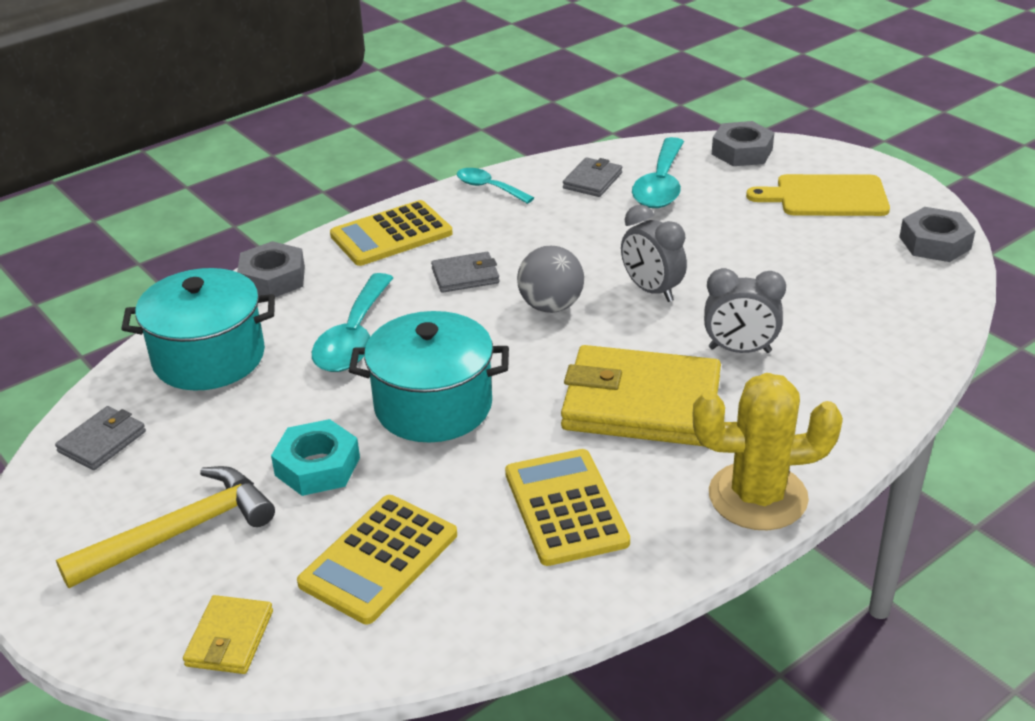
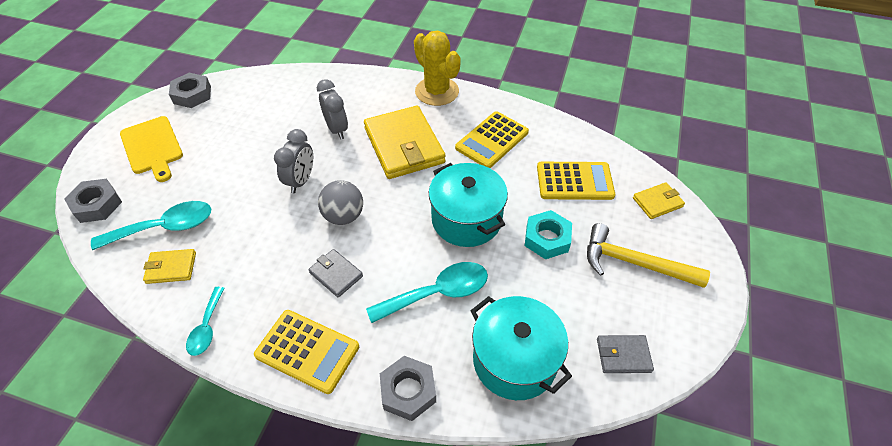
camera: 125 degrees left, 15 degrees up
grey wallet [563,157,622,197] -> yellow wallet [143,249,196,284]

